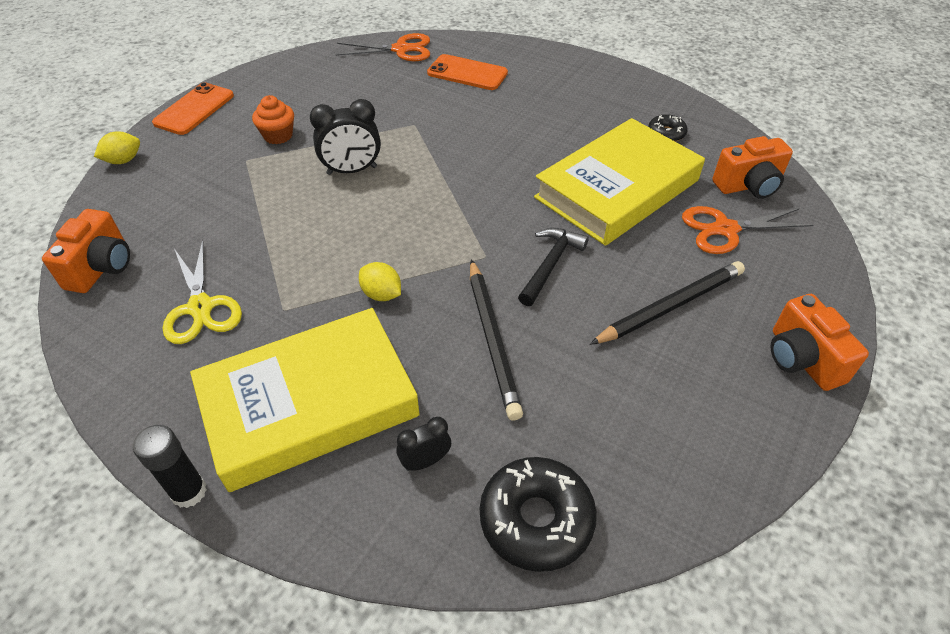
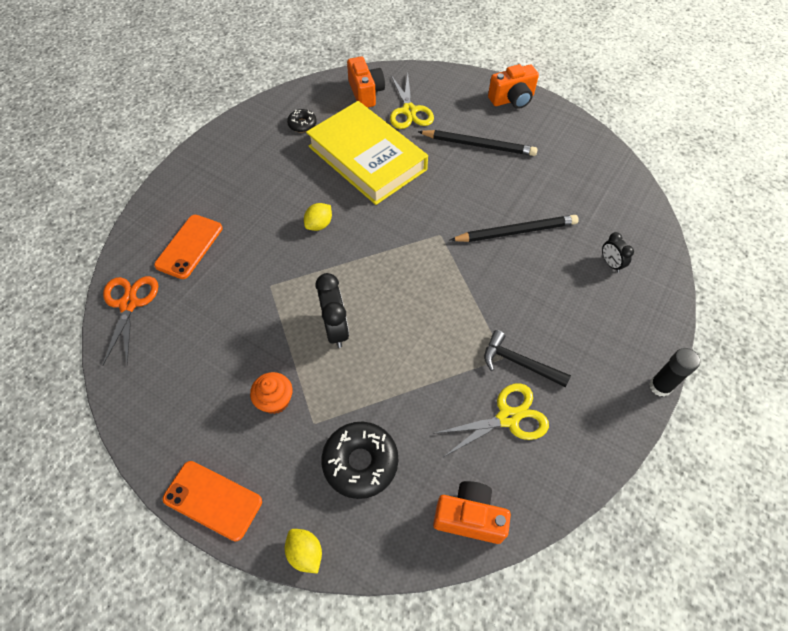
camera: 90 degrees left, 10 degrees up
yellow book [190,308,420,492] -> none
yellow lemon [359,262,401,301] -> yellow lemon moved to [304,203,332,231]
black donut [480,457,597,572] -> black donut moved to [321,422,398,499]
black hammer [518,228,589,306] -> black hammer moved to [484,330,571,387]
black pencil [590,261,745,345] -> black pencil turned 135 degrees clockwise [418,130,538,156]
orange scissors [682,206,814,254] -> yellow scissors [390,74,434,129]

